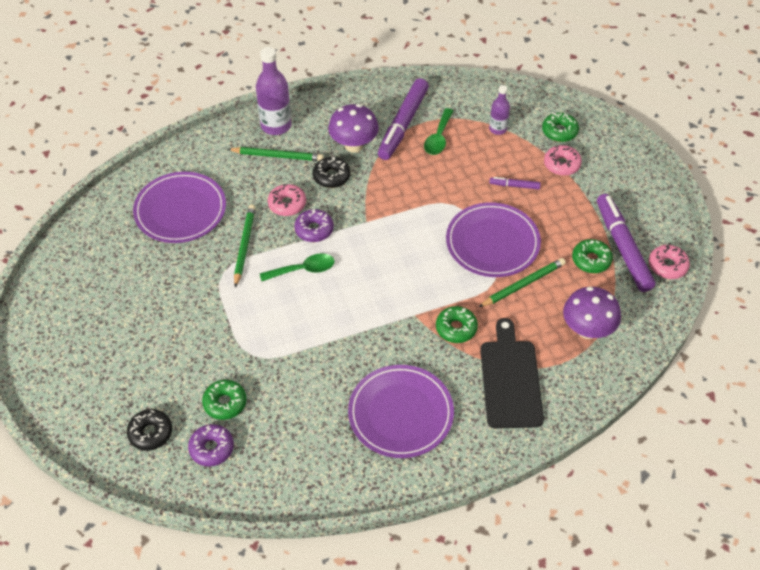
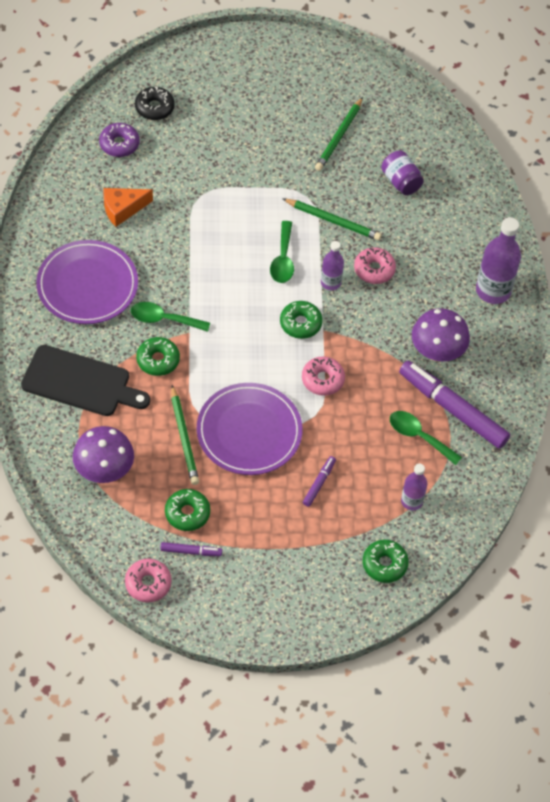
camera: 105 degrees right, 5 degrees up
purple plate [133,172,226,243] -> purple jar [381,151,424,195]
green donut [202,380,247,420] -> green donut moved to [280,301,323,339]
green pencil [228,147,323,161] -> green pencil moved to [315,97,363,171]
purple donut [294,209,334,242] -> purple bottle [321,241,344,290]
black donut [313,157,350,188] -> none
pink donut [544,145,582,176] -> pink donut moved to [302,356,345,396]
purple marker [597,194,655,292] -> purple marker [160,542,222,556], size x0.45
none -> orange cheese [103,188,153,227]
none -> green spoon [131,302,210,332]

